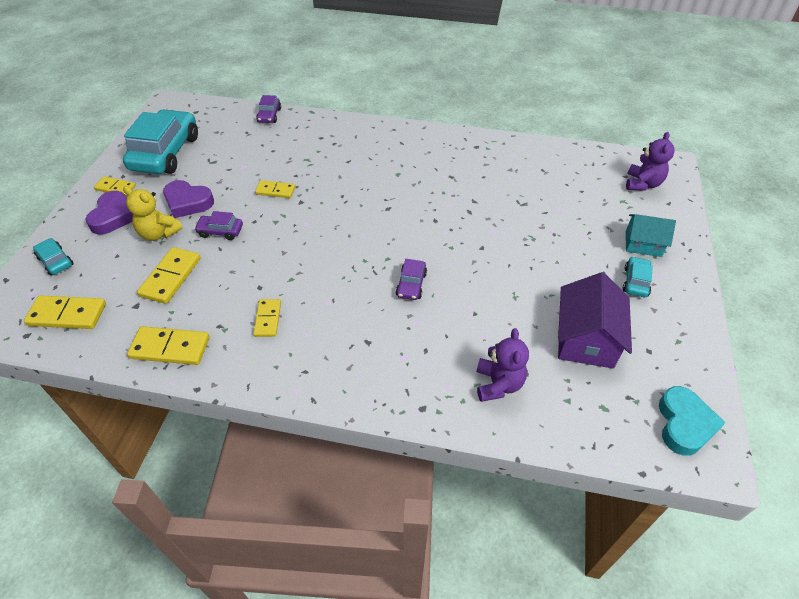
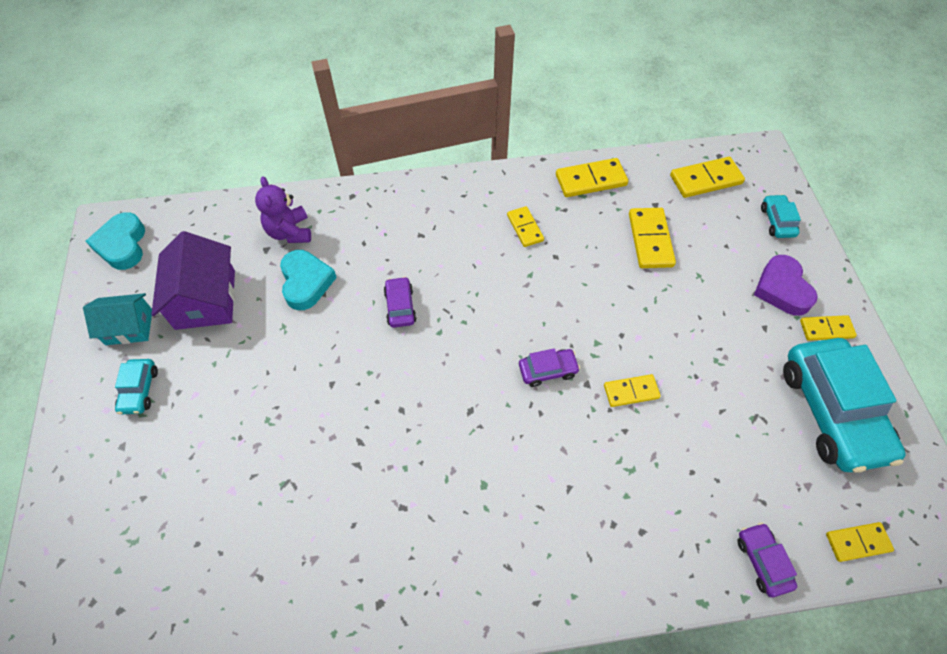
camera: 160 degrees right, 10 degrees up
turquoise car [33,238,73,276] -> turquoise car turned 120 degrees counterclockwise [761,194,801,238]
yellow teddy bear [123,186,183,241] -> none
purple heart [163,180,214,218] -> none
purple car [194,211,243,240] -> purple car moved to [519,349,580,387]
purple teddy bear [626,132,675,191] -> none
turquoise house [626,214,676,257] -> turquoise house moved to [83,293,152,345]
none -> turquoise heart [280,250,337,310]
none -> yellow domino [826,522,894,562]

